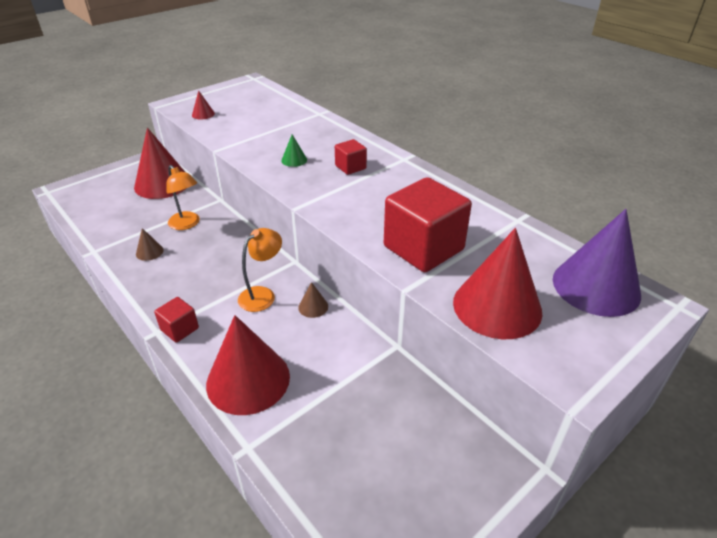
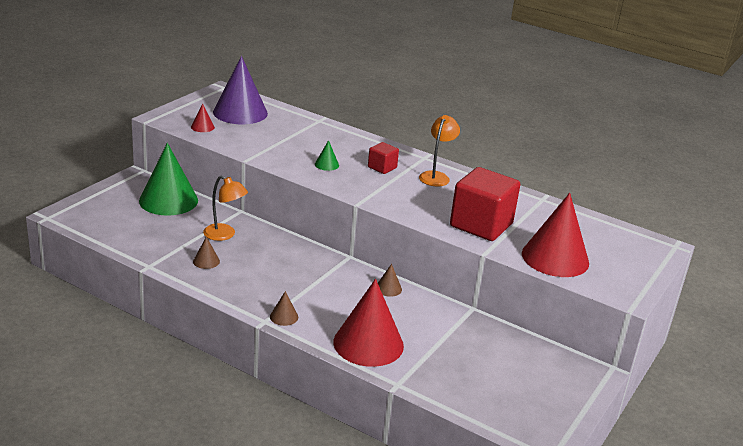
camera: 20 degrees left, 10 degrees down
red cone [134,128,187,199] -> green cone [139,143,198,216]
red cube [154,297,199,343] -> brown cone [270,291,298,326]
orange lamp [238,228,282,312] -> orange lamp moved to [419,115,460,187]
purple cone [553,209,641,317] -> purple cone moved to [213,56,268,124]

